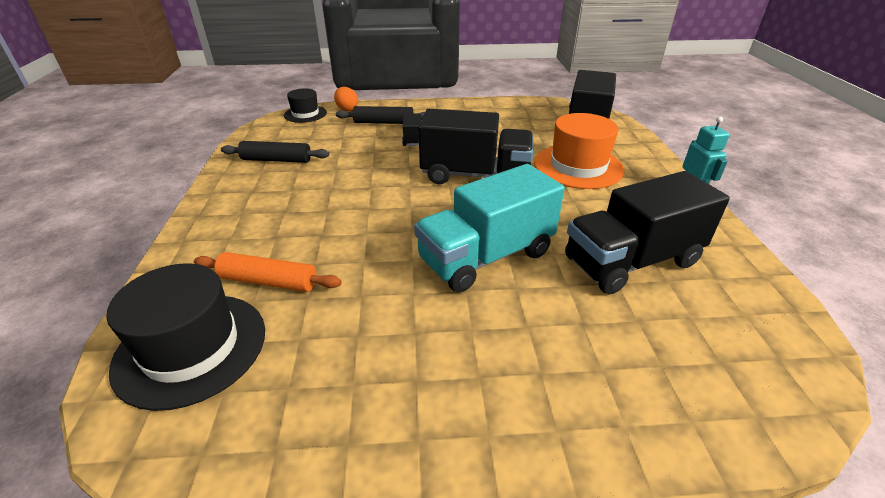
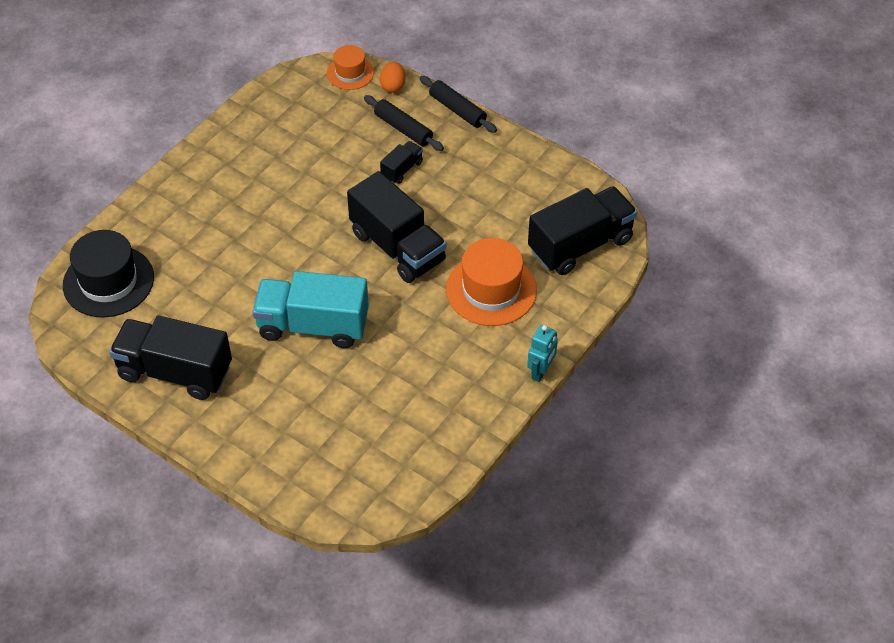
camera: 40 degrees right, 15 degrees up
orange rolling pin [194,252,342,292] -> none
black rolling pin [221,141,329,163] -> black rolling pin moved to [419,76,497,133]
black hat [284,88,327,123] -> orange hat [327,45,374,90]
black truck [565,171,730,294] -> black truck moved to [109,316,232,400]

